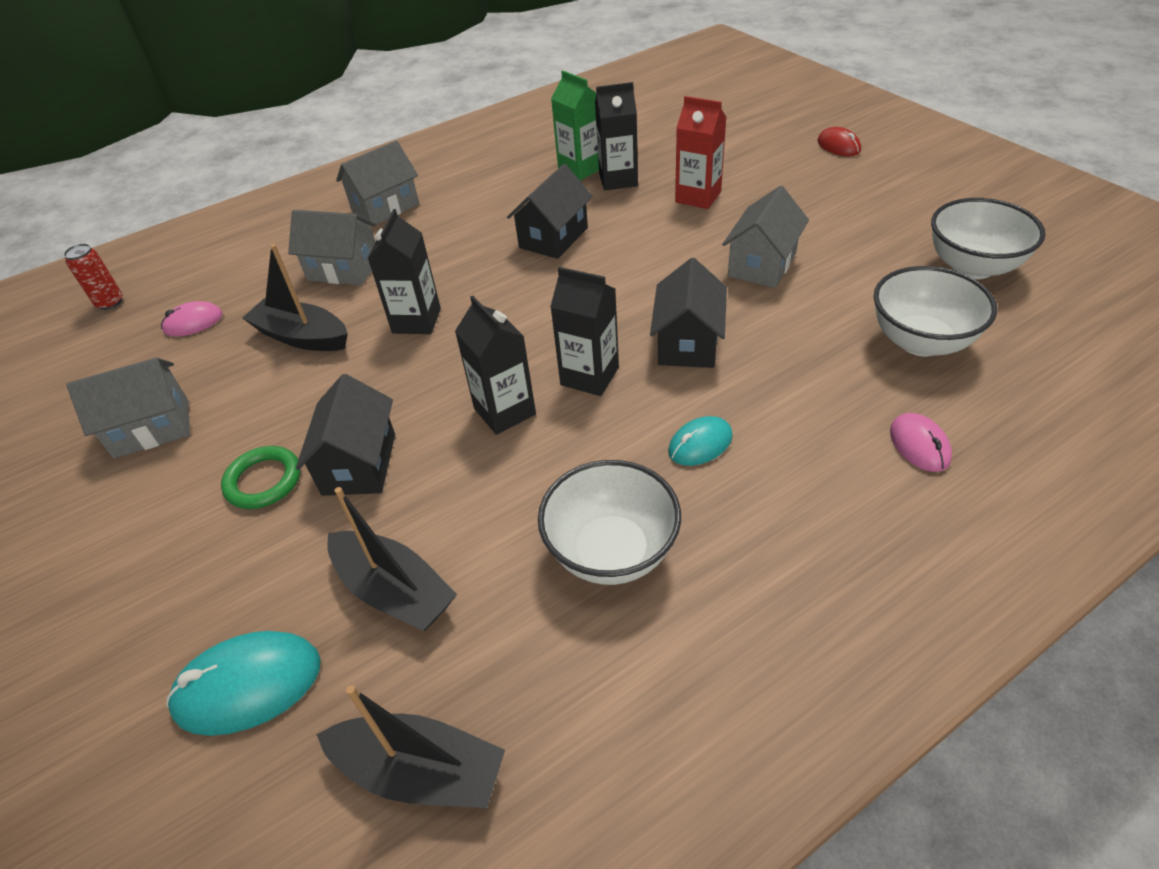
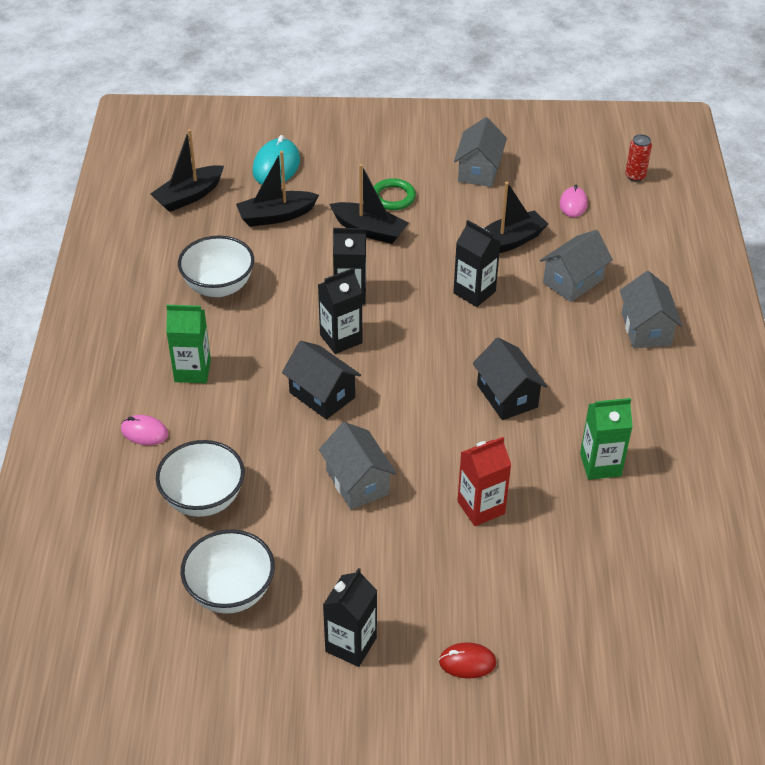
camera: 120 degrees right, 0 degrees up
black house [296,374,395,496] -> black boat [329,164,409,244]
black carton [595,82,638,191] -> black carton moved to [323,568,377,667]
turquoise mouse [668,416,733,466] -> none
none -> green carton [166,305,211,383]

